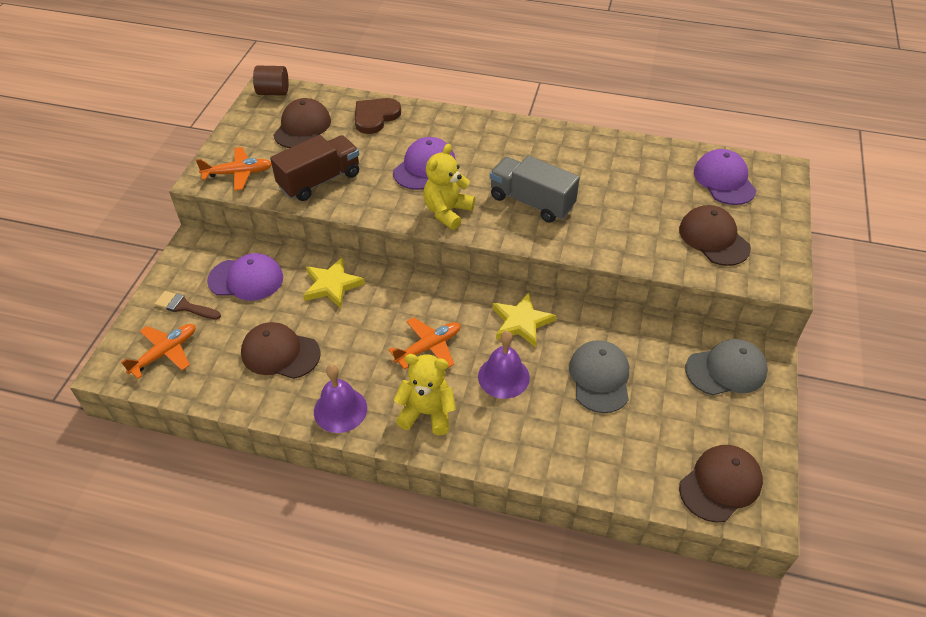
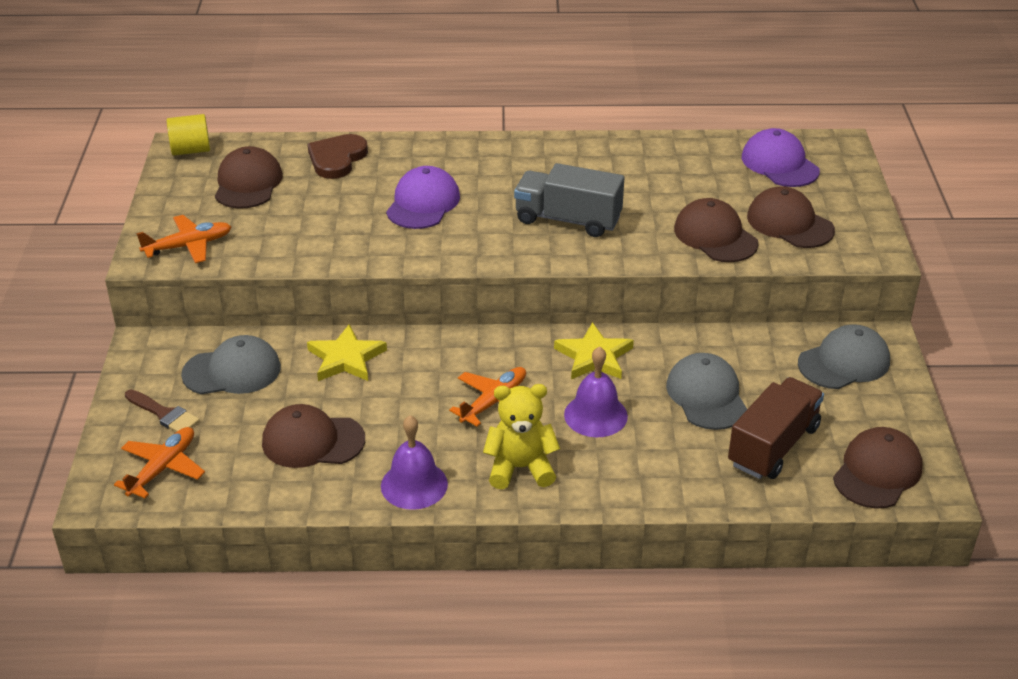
camera: 15 degrees left, 10 degrees down
brown brush [155,291,221,320] -> brown brush turned 150 degrees counterclockwise [125,390,200,432]
purple cap [207,253,283,301] -> grey cap [181,335,281,394]
brown cylinder [253,66,289,96] -> yellow cylinder [167,114,210,156]
brown truck [270,135,359,201] -> brown truck moved to [728,377,824,479]
yellow teddy bear [423,144,475,230] -> none
none -> brown cap [674,198,759,262]

